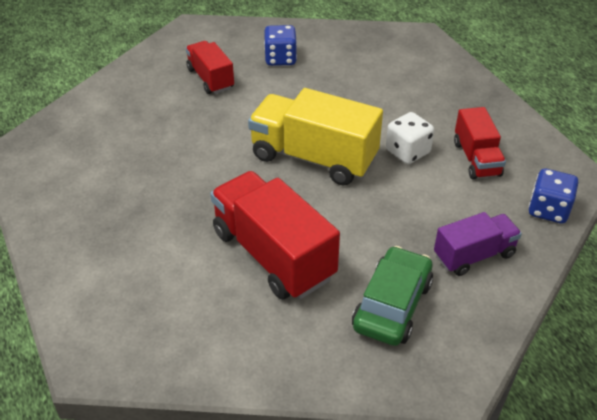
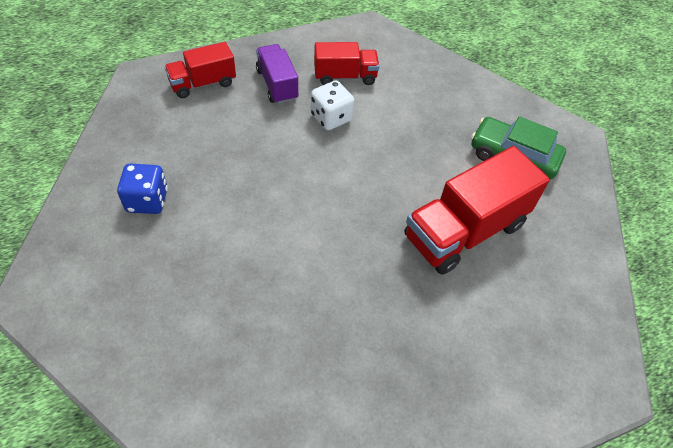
camera: 90 degrees left, 10 degrees up
red truck [186,41,234,94] -> red truck moved to [164,42,236,98]
yellow truck [248,88,383,185] -> none
purple truck [434,212,522,276] -> purple truck moved to [256,44,298,104]
blue dice [529,169,578,224] -> none

